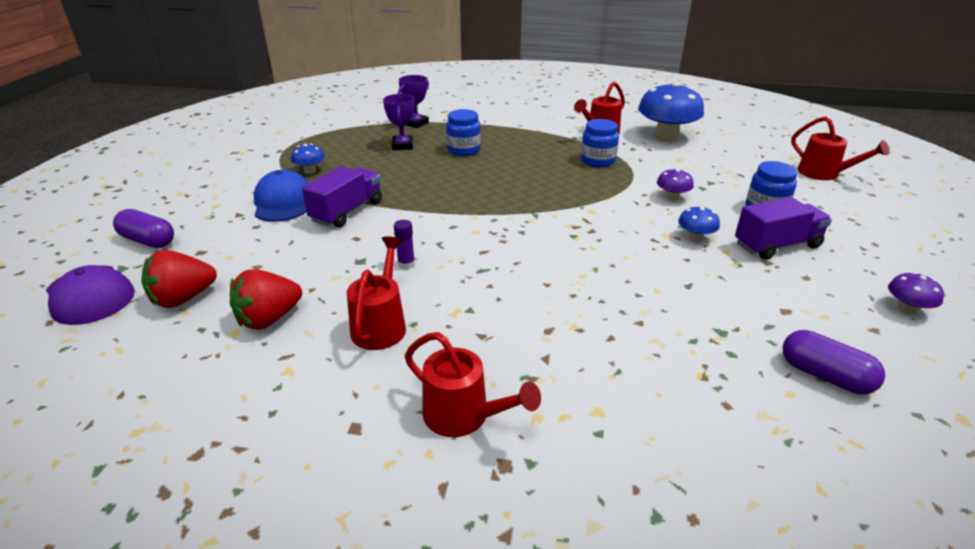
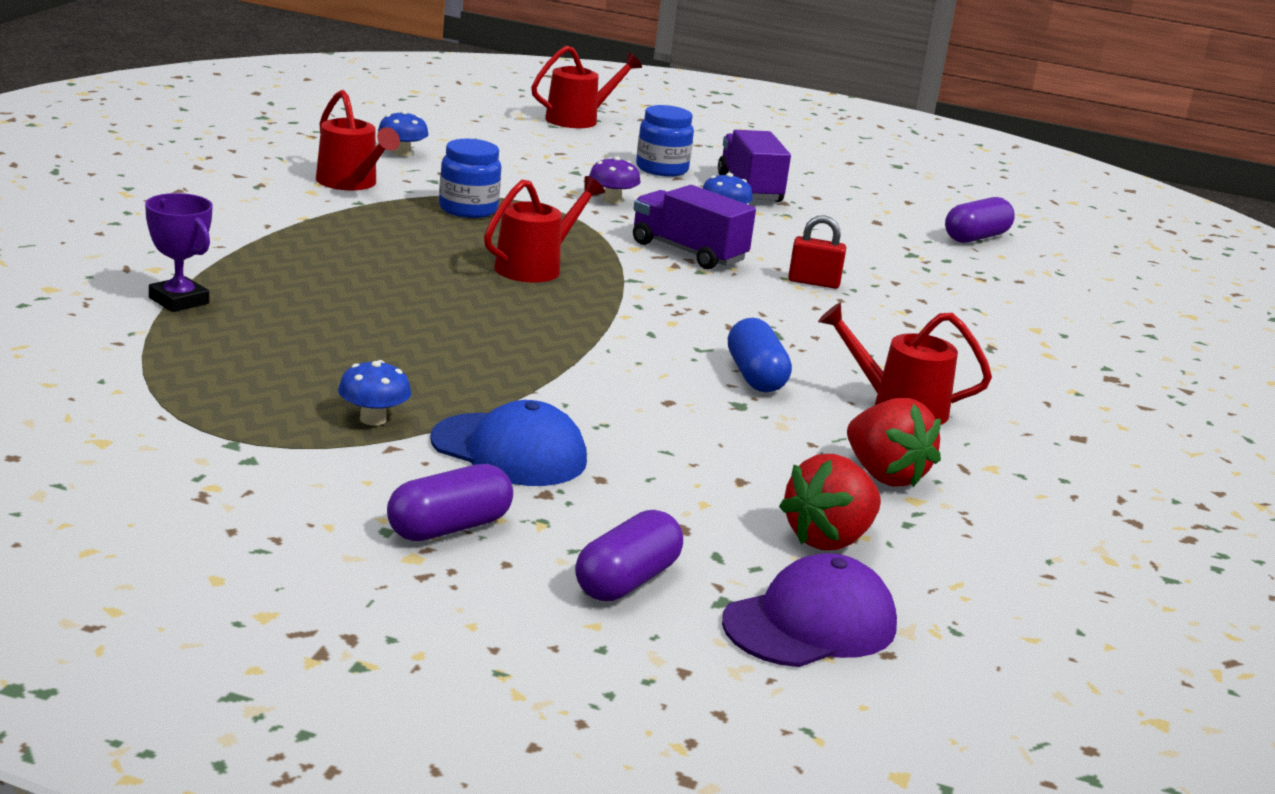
camera: 85 degrees left, 10 degrees down
red strawberry [141,250,217,308] -> red strawberry turned 75 degrees clockwise [779,454,881,550]
blue cap [254,170,309,222] -> blue cap turned 150 degrees counterclockwise [430,400,587,486]
purple truck [302,166,382,227] -> purple truck moved to [633,185,756,270]
purple trophy [383,94,414,150] -> none
purple glue stick [394,220,415,269] -> blue capsule [728,318,792,392]
red watering can [405,332,541,437] -> red watering can moved to [484,176,605,282]
blue jar [446,109,481,156] -> none
blue mushroom [638,81,704,142] -> blue mushroom [378,110,428,156], size x0.47
purple mushroom [888,272,944,315] -> none
none -> purple capsule [387,464,513,541]
none -> red padlock [788,216,846,289]

